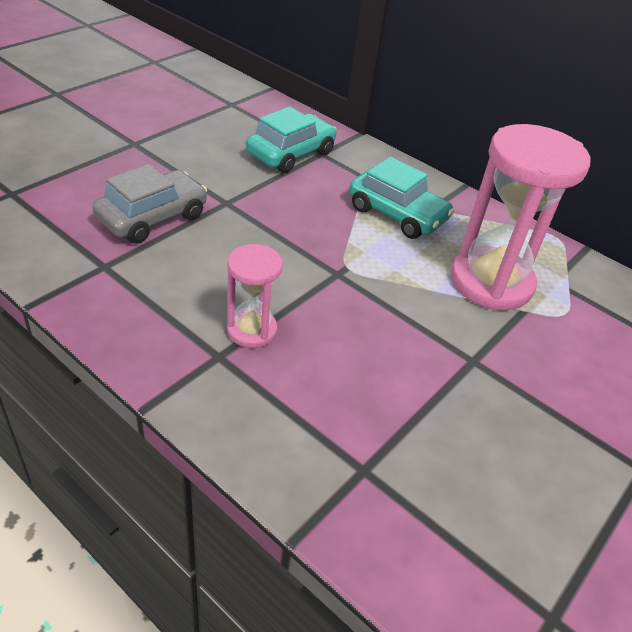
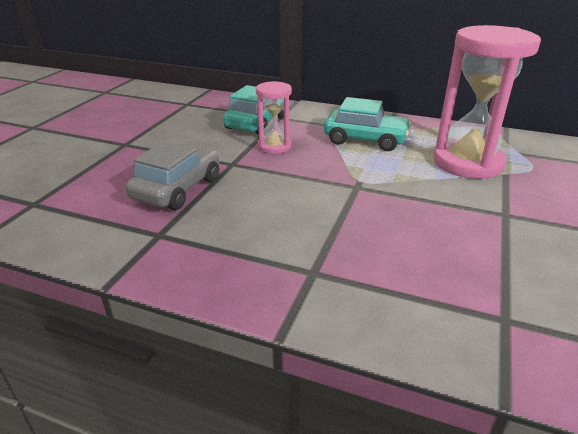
camera: 15 degrees left, 10 degrees down
pink hourglass [227,244,283,348] -> pink hourglass moved to [256,81,292,154]

